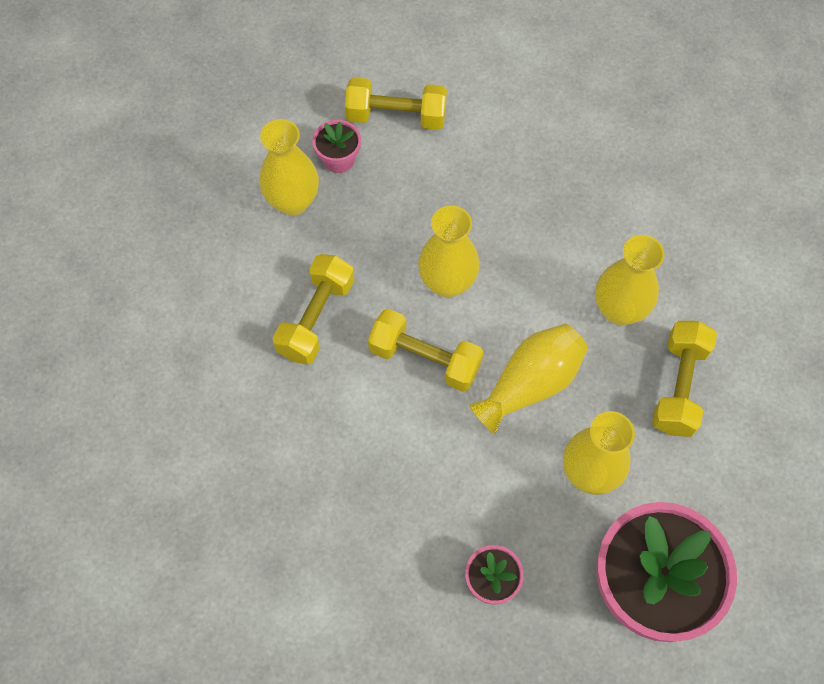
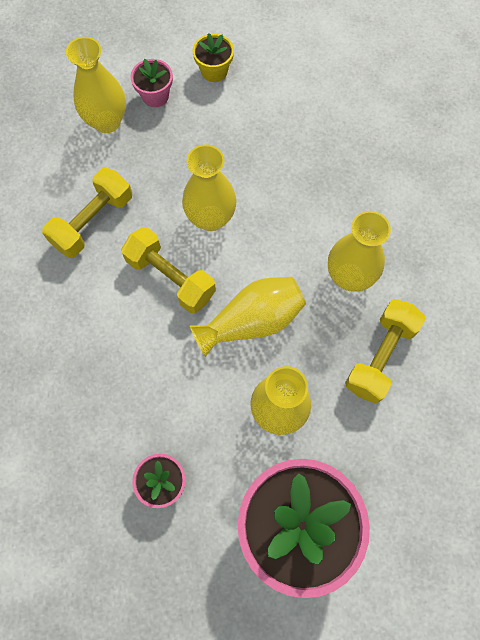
camera: 15 degrees right, 5 degrees up
yellow dumbbell [345,77,447,130] -> yellow flower pot [193,33,234,82]

